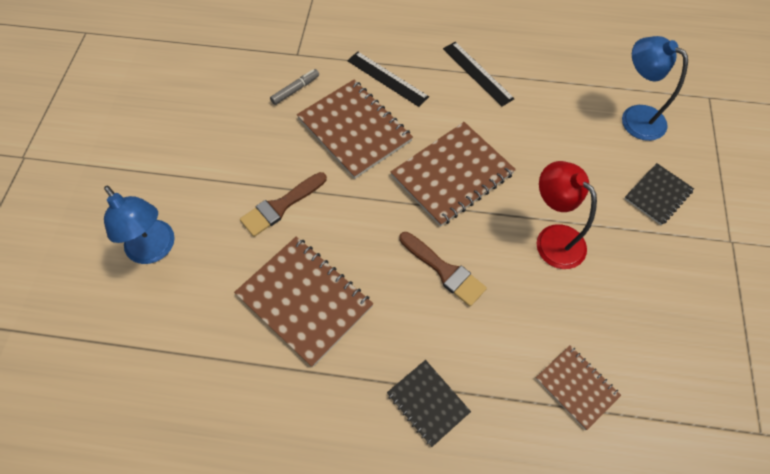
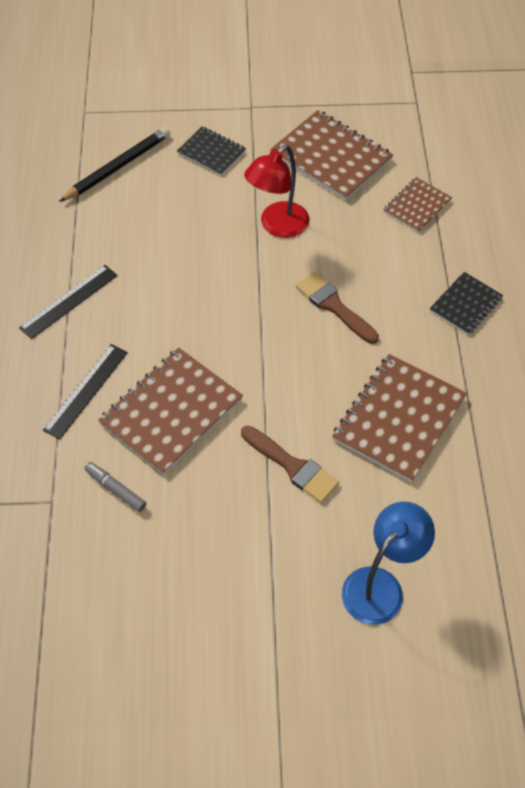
camera: 100 degrees left, 5 degrees down
brown notebook [391,122,516,227] -> brown notebook moved to [270,110,393,201]
brown brush [399,232,487,306] -> brown brush turned 75 degrees counterclockwise [296,272,379,344]
blue lamp [622,36,688,141] -> black pencil [59,127,170,202]

